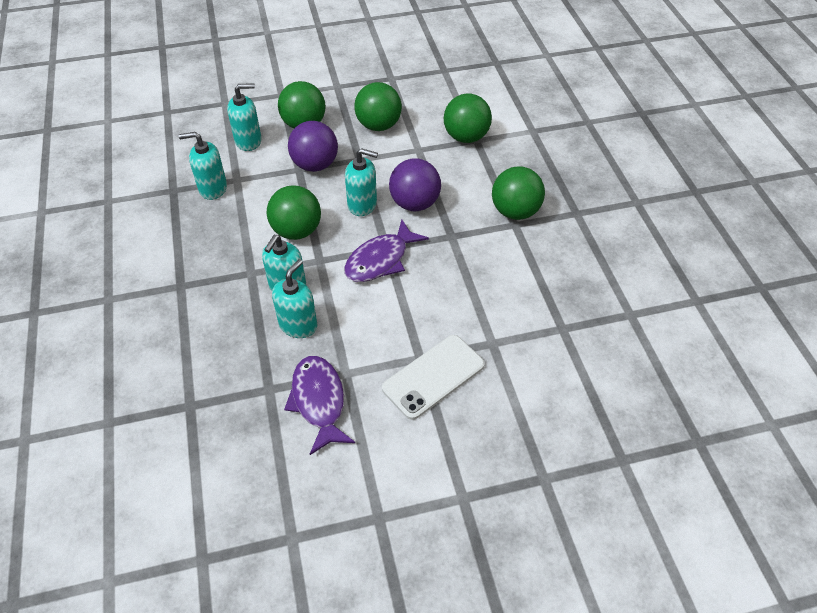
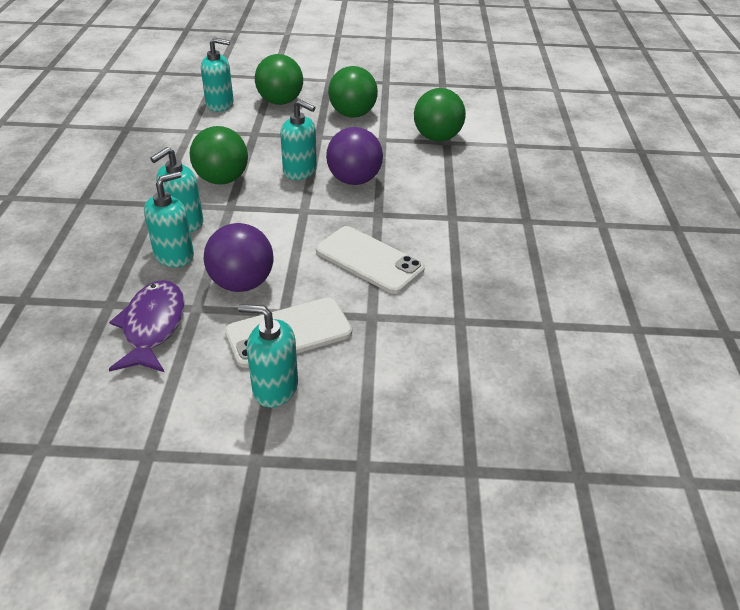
camera: 15 degrees right, 10 degrees down
turquoise soap dispenser [179,132,227,200] -> turquoise soap dispenser moved to [238,304,298,408]
purple ball [288,121,338,172] -> purple ball moved to [203,223,273,292]
purple fish [344,219,429,282] -> none
green ball [492,166,545,220] -> none
none -> white phone [316,226,425,294]

